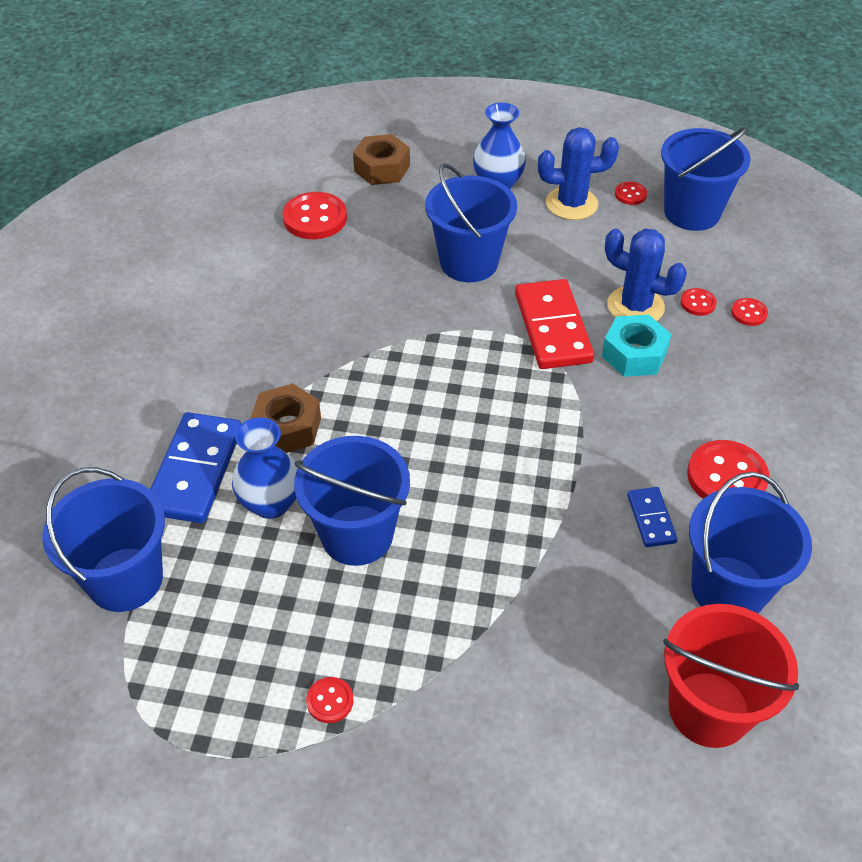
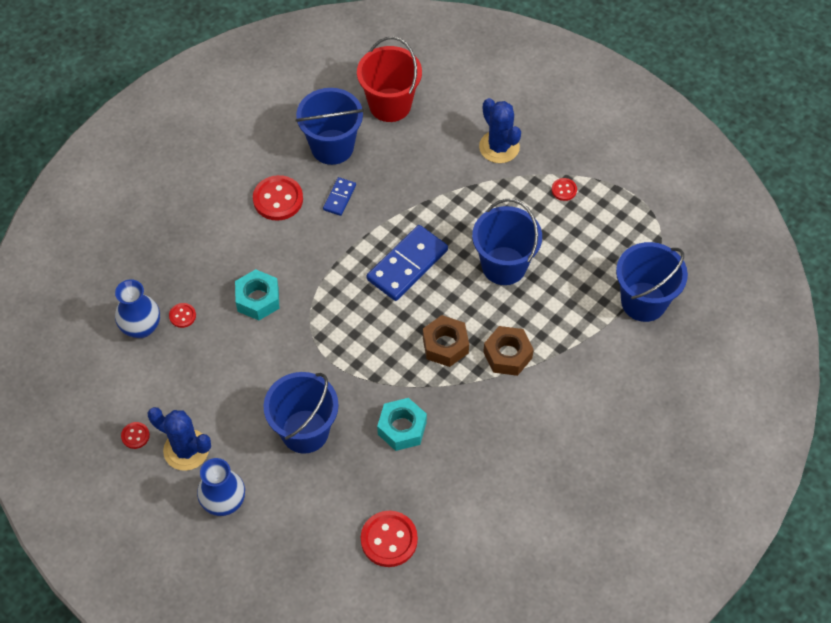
camera: 150 degrees left, 10 degrees up
blue domino [150,412,241,523] -> blue domino moved to [367,225,448,301]
blue vase [232,417,298,519] -> blue vase moved to [115,279,160,338]
brown nut [353,134,410,185] -> brown nut moved to [423,315,469,367]
red domino [515,279,594,369] -> none
blue cactus [605,229,687,321] -> blue cactus moved to [479,98,521,163]
blue bucket [661,127,751,231] -> none
red button [731,298,768,326] -> none
none -> turquoise nut [377,398,427,451]

